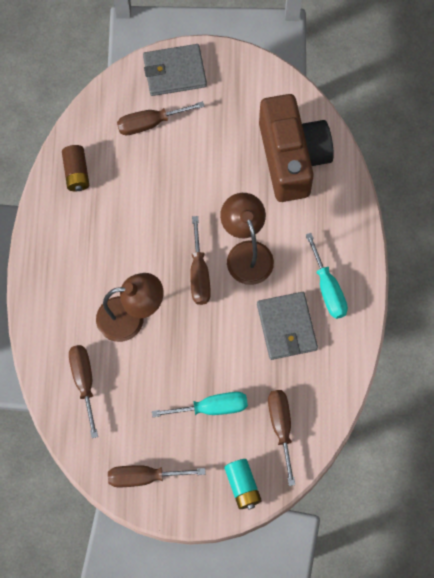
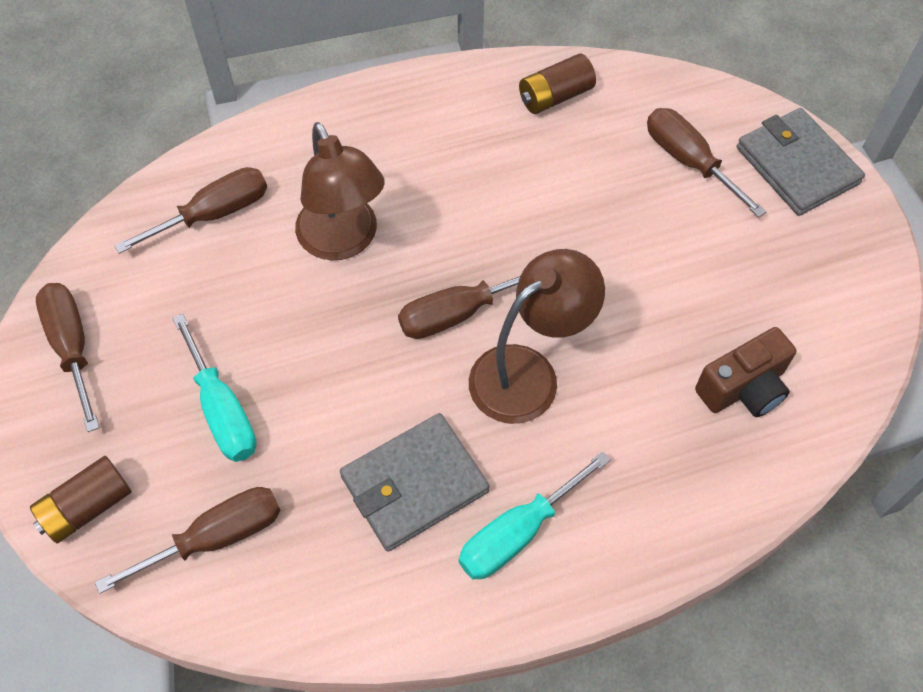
camera: 70 degrees right, 10 degrees down
turquoise battery [224,459,262,510] -> brown battery [30,456,132,543]
brown camera [259,94,334,202] -> brown camera [695,327,796,417], size x0.51

